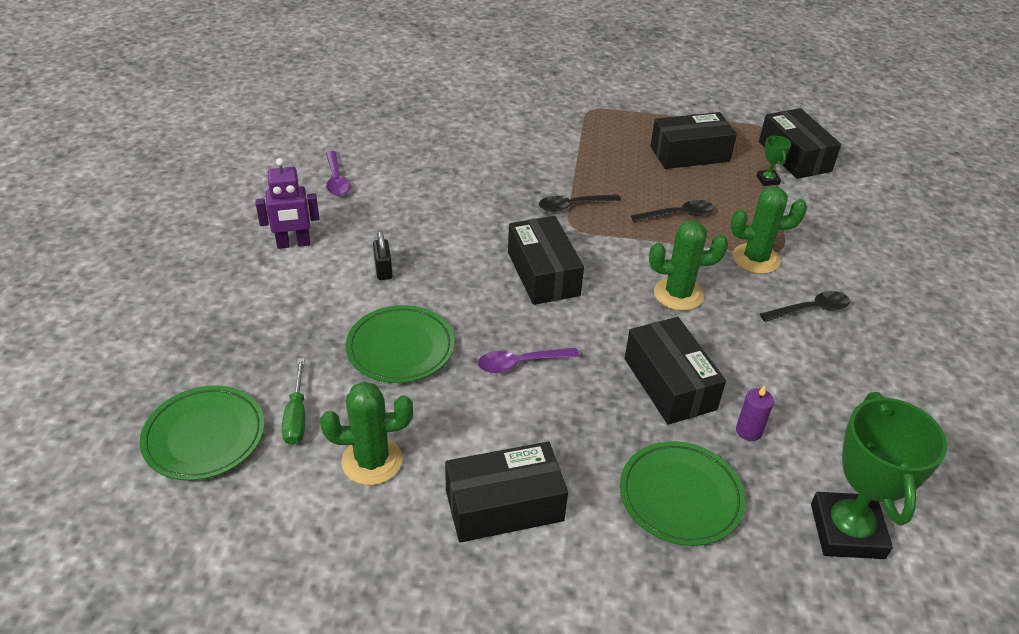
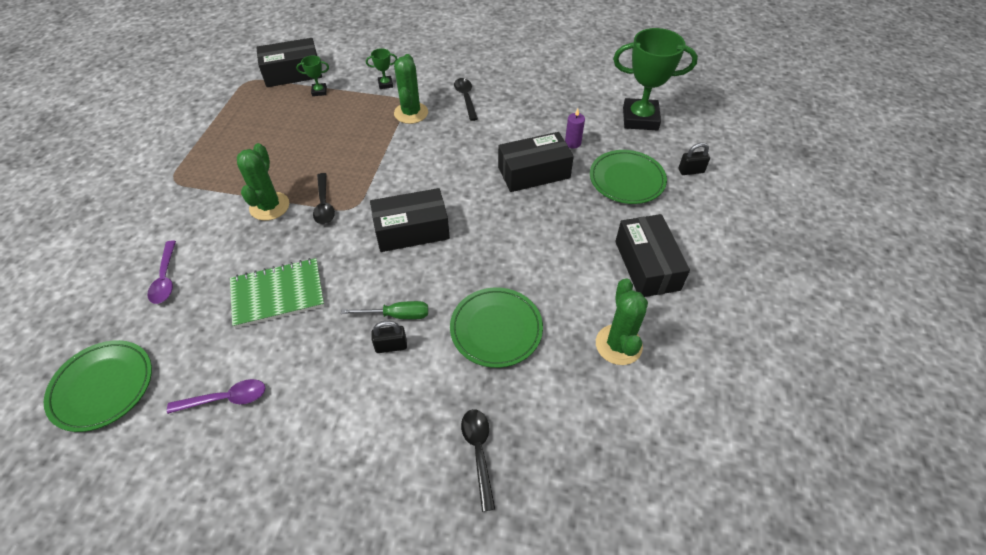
camera: 85 degrees left, 10 degrees up
green plate [140,386,265,481] -> green plate moved to [44,340,152,432]
purple robot [256,158,319,249] -> none
green screwdriver [282,358,305,445] -> green screwdriver moved to [341,301,428,319]
purple spoon [478,348,579,373] -> purple spoon moved to [148,240,176,304]
black spoon [631,200,714,222] -> black spoon moved to [461,409,495,512]
green cactus [649,220,728,311] -> green cactus moved to [237,143,289,221]
black box [650,112,737,169] -> none
none -> green notebook [230,258,324,328]
none -> green trophy [366,48,397,89]
none -> black padlock [678,143,710,175]

